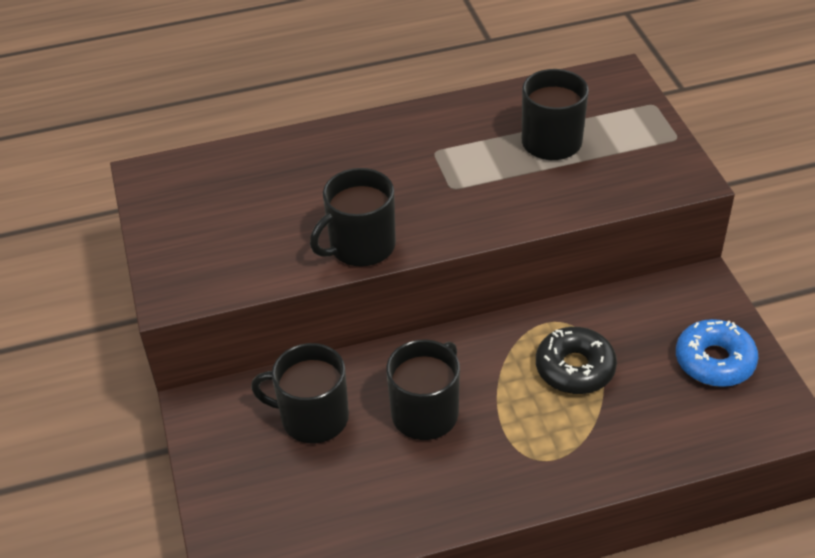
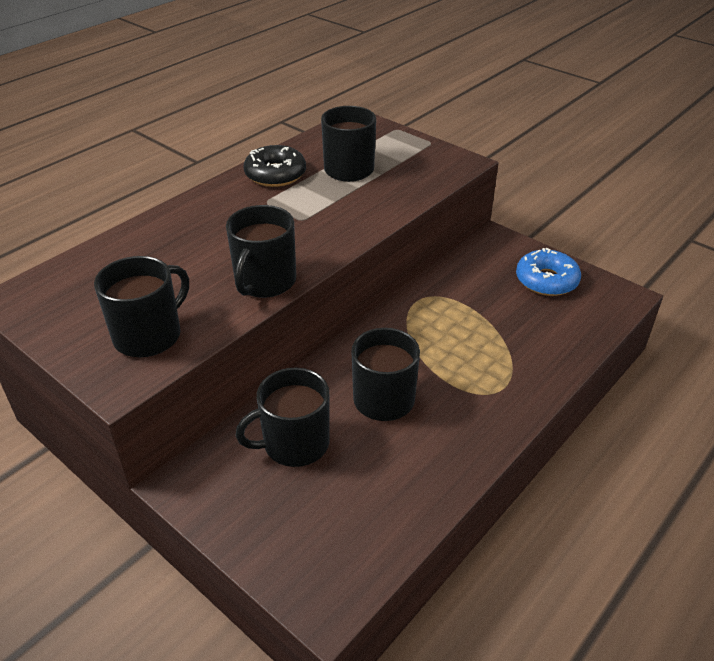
camera: 35 degrees left, 5 degrees down
black donut [536,327,617,394] -> black donut moved to [244,145,306,187]
none -> black mug [94,256,189,357]

